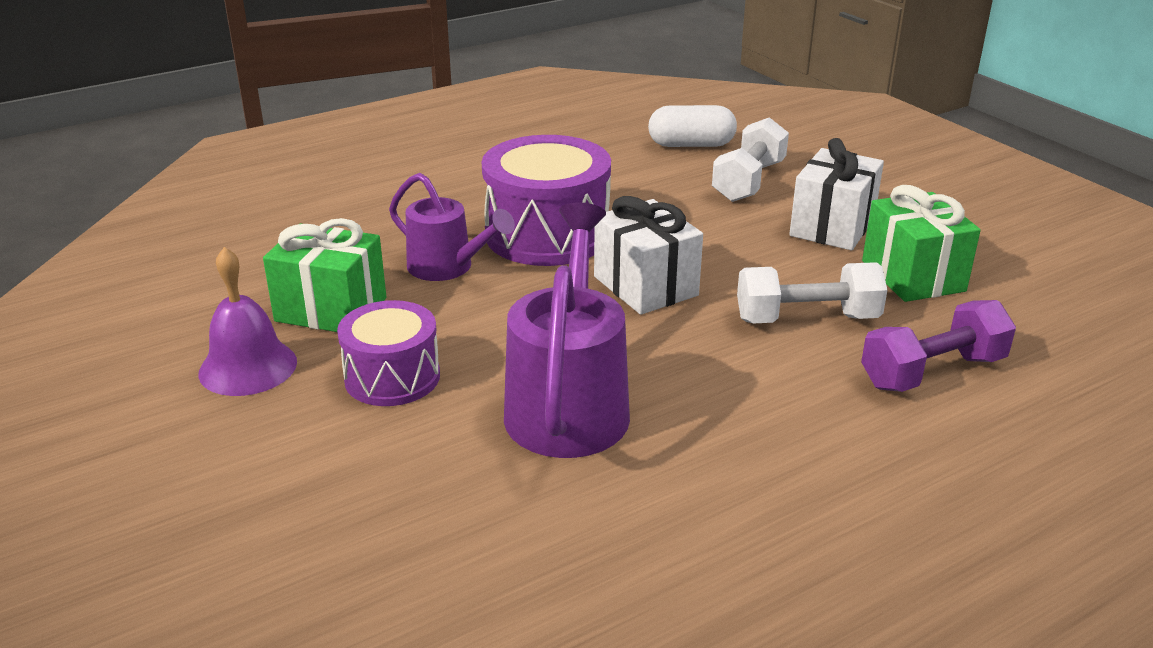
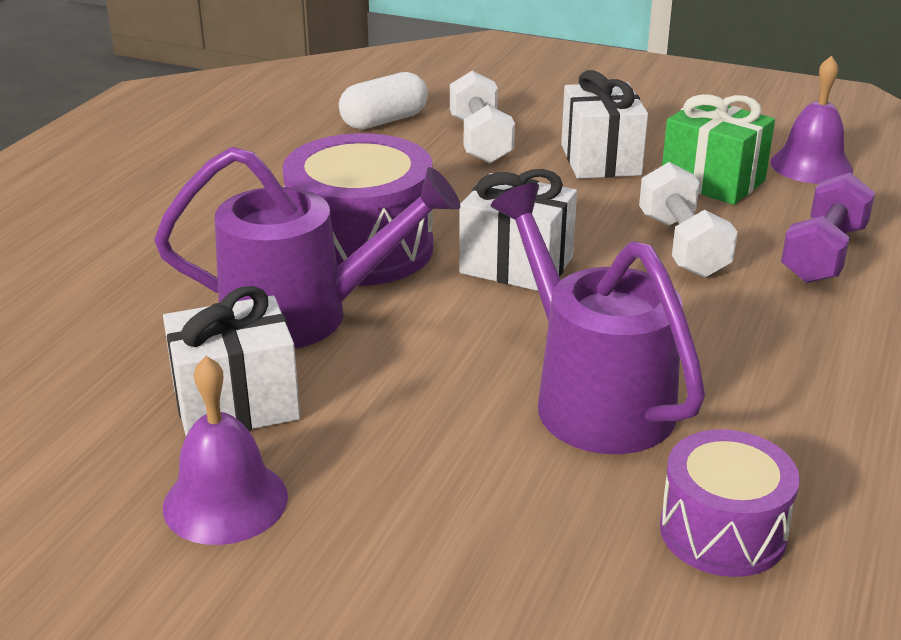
camera: 35 degrees left, 0 degrees up
green gift [263,218,386,332] -> white gift [163,286,300,436]
purple drum [337,300,440,406] -> purple drum moved to [660,429,800,577]
purple watering can [389,173,515,281] -> purple watering can [154,147,460,349], size x1.59
white dumbbell [737,262,887,323] -> white dumbbell turned 60 degrees counterclockwise [639,162,738,278]
none -> purple bell [770,55,853,184]

